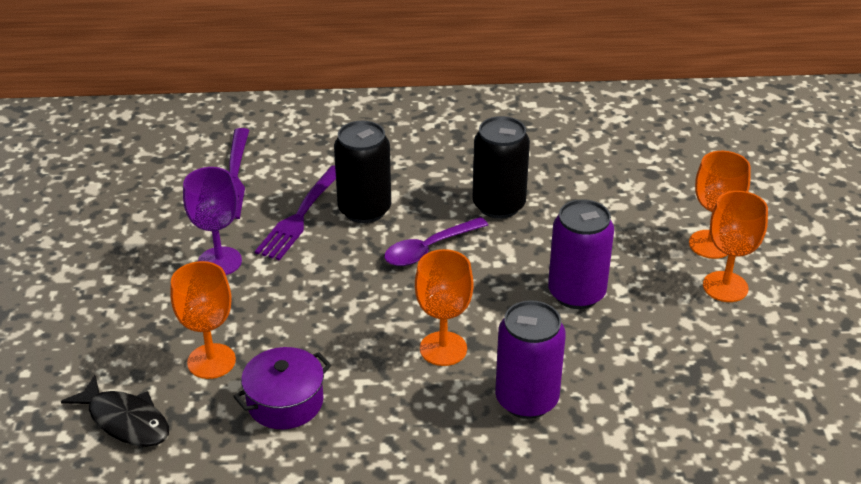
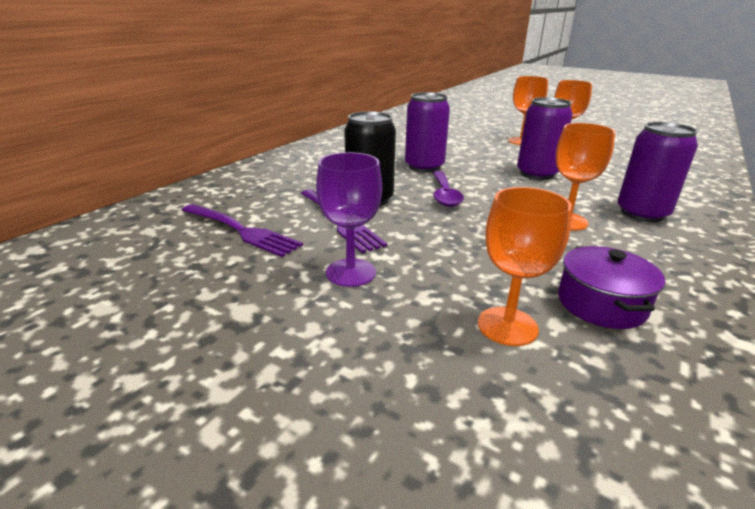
camera: 55 degrees left, 10 degrees down
black fish [61,375,169,447] -> none
black can [473,116,530,219] -> purple can [405,92,450,173]

